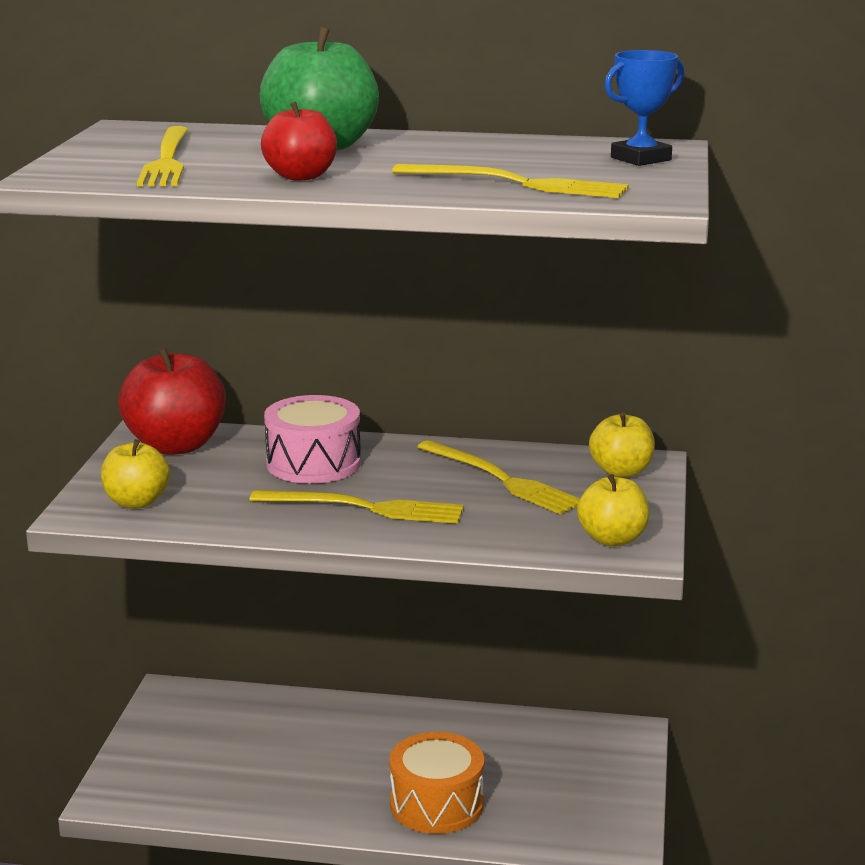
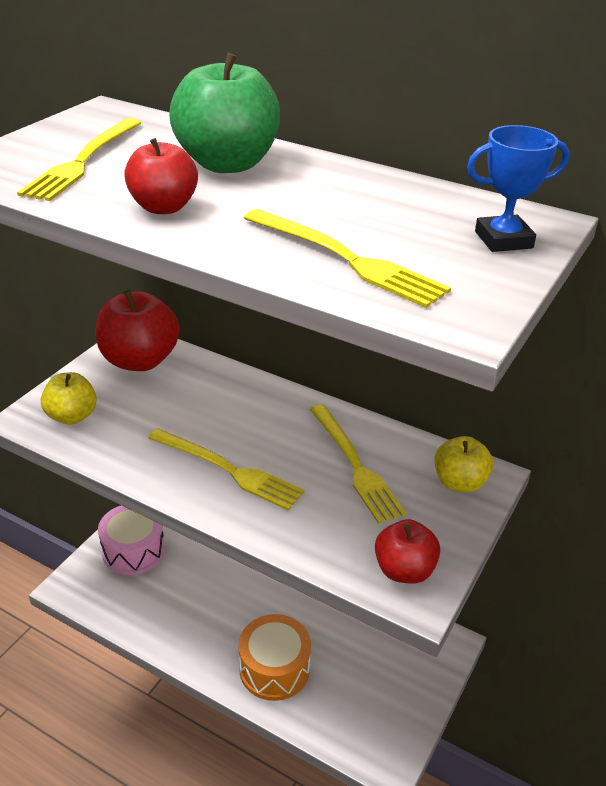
camera: 20 degrees right, 15 degrees up
pink drum [264,395,361,484] -> pink drum moved to [98,505,165,575]
yellow apple [577,474,649,546] -> red apple [375,519,440,583]

